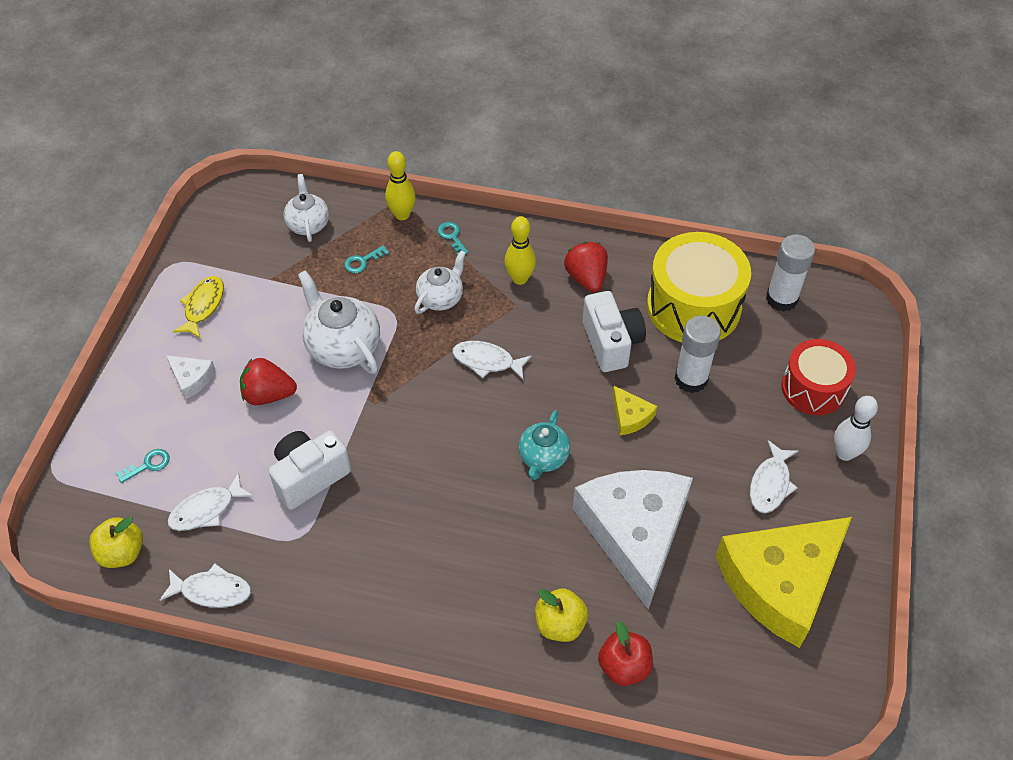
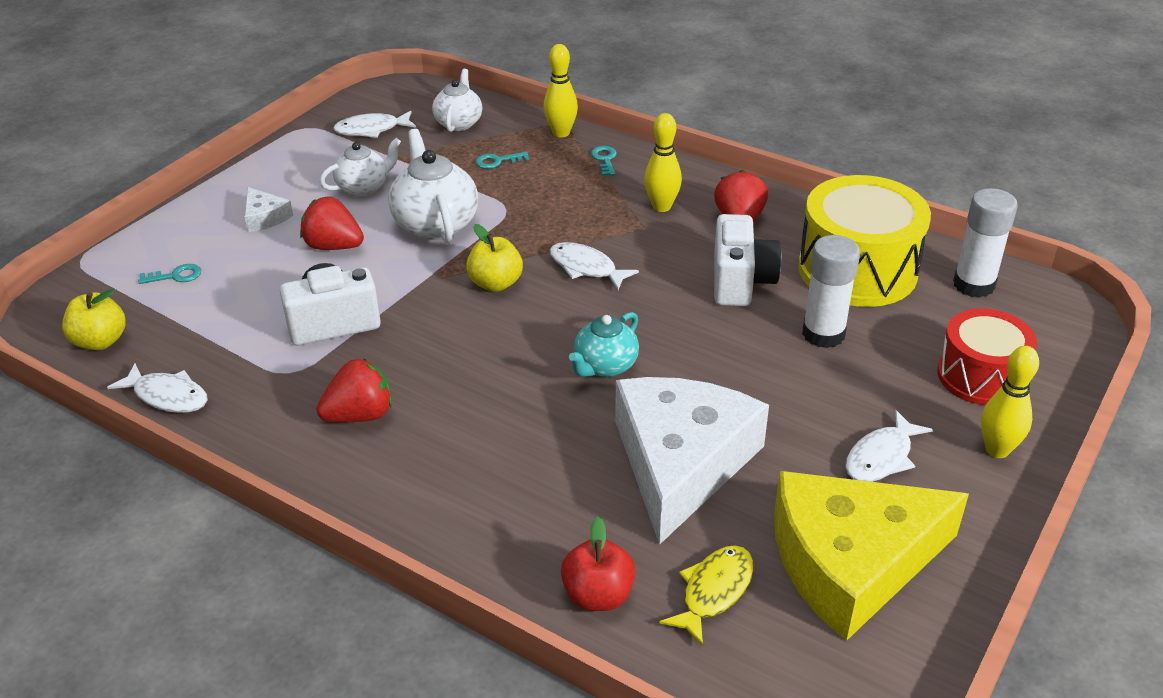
camera: 20 degrees right, 15 degrees down
white fish [167,472,254,531] -> white fish moved to [333,111,416,138]
yellow fish [173,276,224,339] -> yellow fish moved to [659,545,754,646]
white teapot [414,251,466,314] -> white teapot moved to [320,138,401,197]
yellow apple [535,589,588,642] -> yellow apple moved to [466,224,523,292]
yellow cheese [612,386,657,435] -> none
white bowling pin [834,396,878,461] -> yellow bowling pin [981,346,1039,458]
none -> red strawberry [316,358,392,422]

